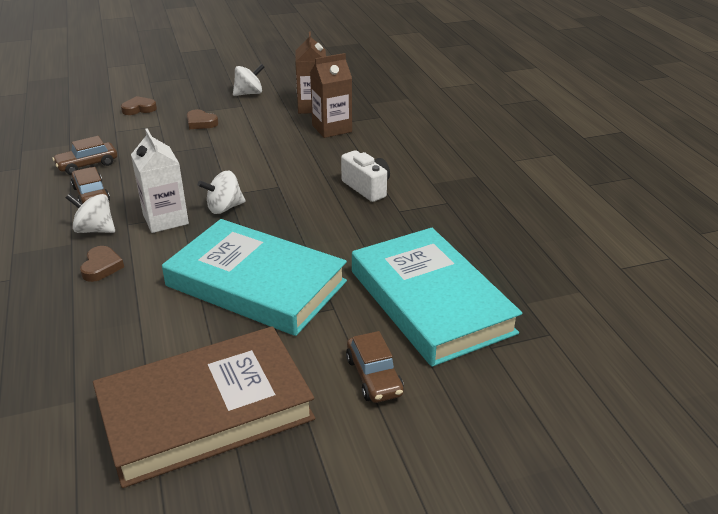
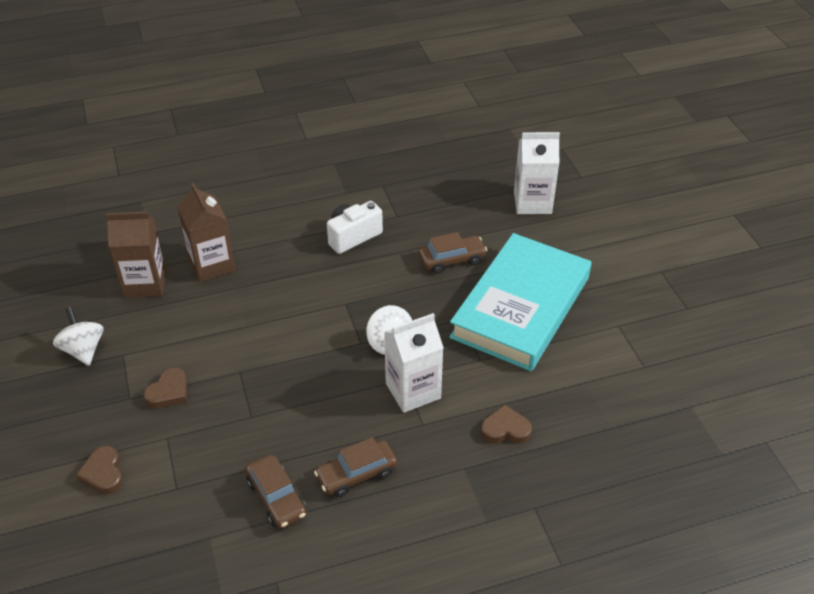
camera: 90 degrees left, 10 degrees up
white spinning top [66,193,115,233] -> none
brown book [93,326,315,488] -> none
brown car [346,331,404,403] -> brown car moved to [419,232,487,274]
turquoise book [352,228,522,367] -> white carton [514,132,560,214]

